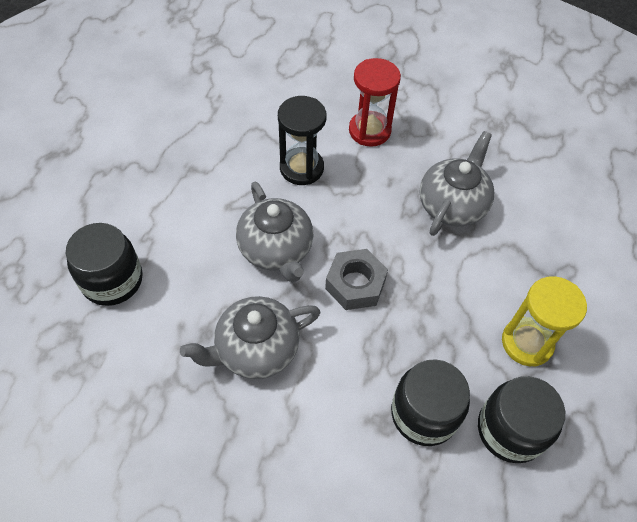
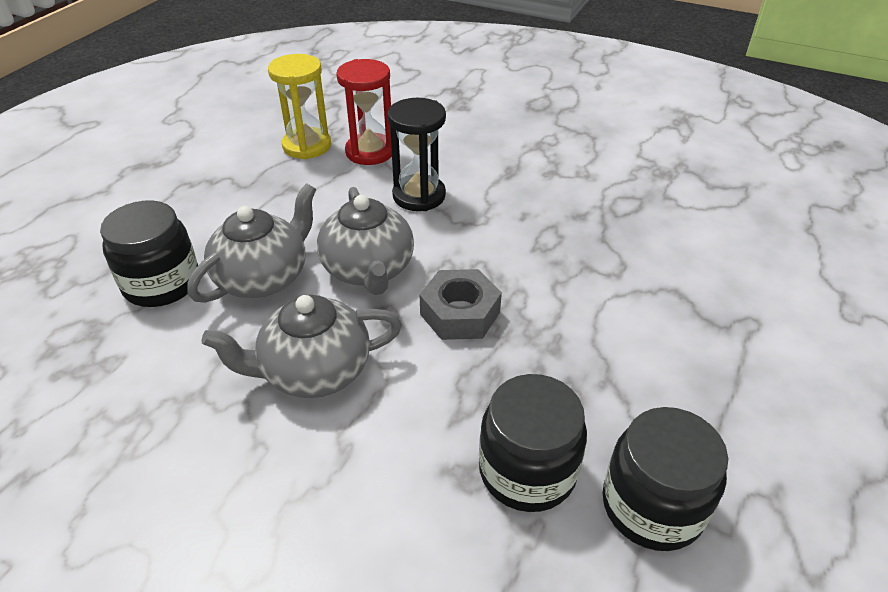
camera: 10 degrees right, 15 degrees down
red hourglass [349,58,401,147] -> red hourglass moved to [336,59,392,165]
grey teapot [420,131,494,236] -> grey teapot moved to [187,183,316,303]
yellow hourglass [502,276,587,367] -> yellow hourglass moved to [268,54,331,159]

